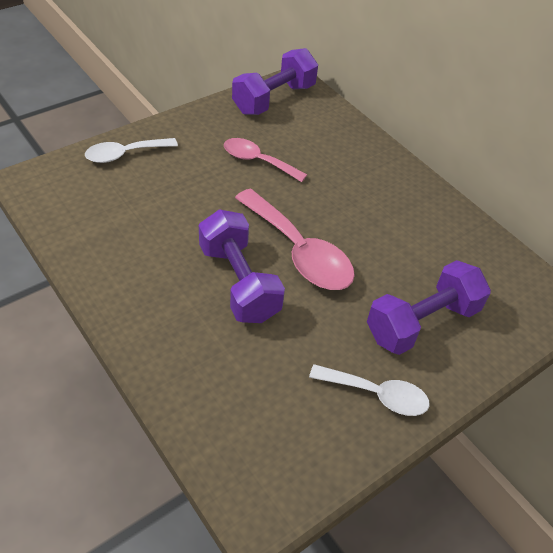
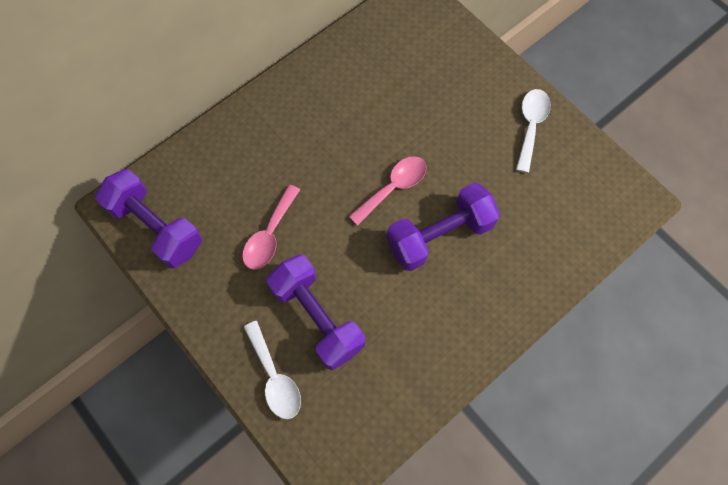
camera: 90 degrees left, 20 degrees up
pink spoon [235,189,355,290] -> pink spoon [348,156,427,226], size x0.62
purple dumbbell [367,260,491,355] -> purple dumbbell moved to [266,254,365,370]

